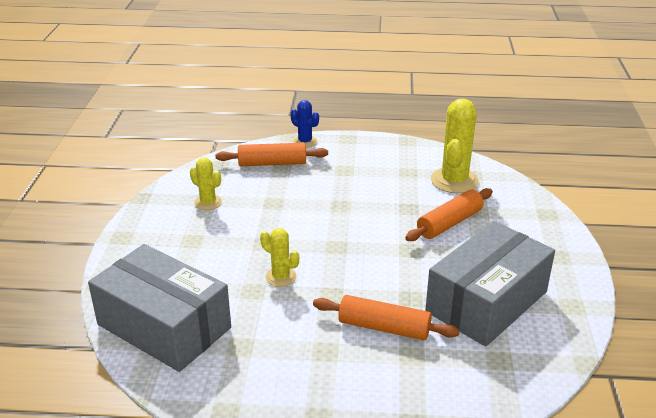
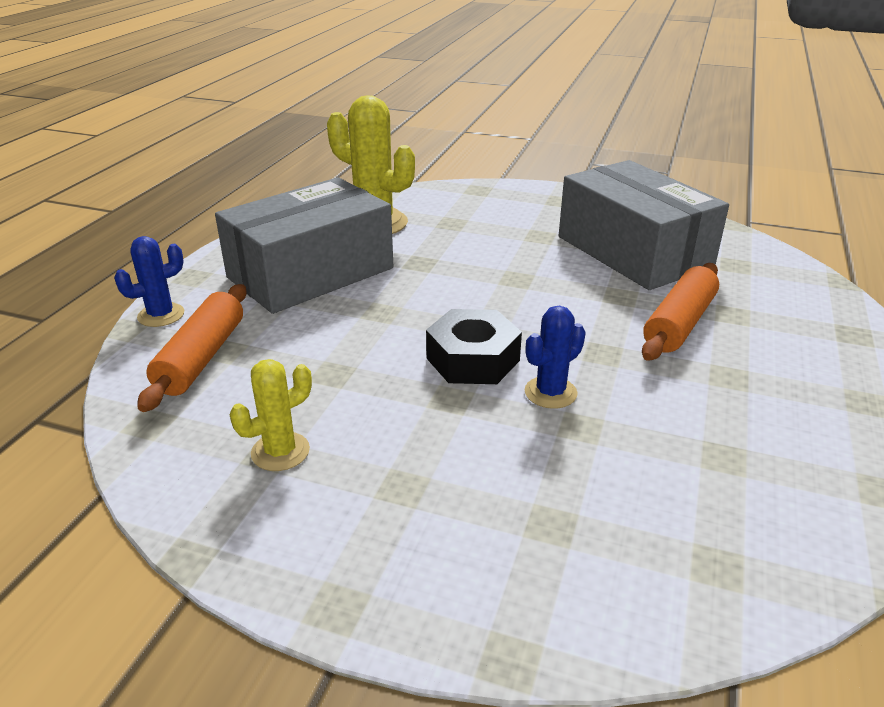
camera: 75 degrees left, 0 degrees up
grey box [88,244,231,372] -> grey box moved to [215,177,393,314]
yellow cactus [260,228,299,287] -> blue cactus [525,306,586,409]
orange rolling pin [405,188,493,241] -> none
none -> black nut [426,309,522,384]

